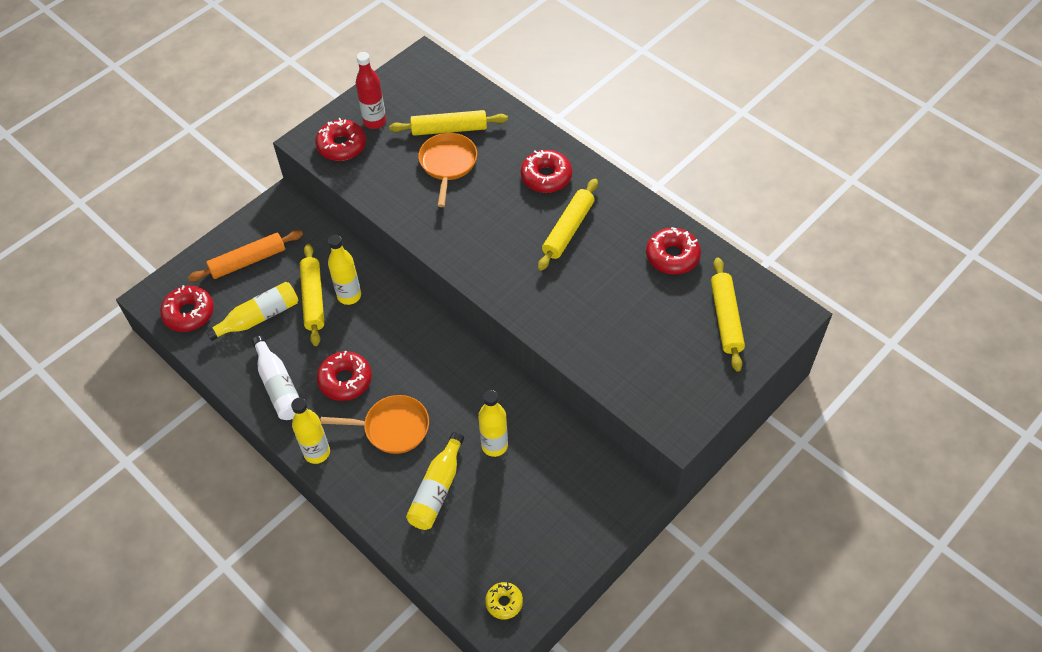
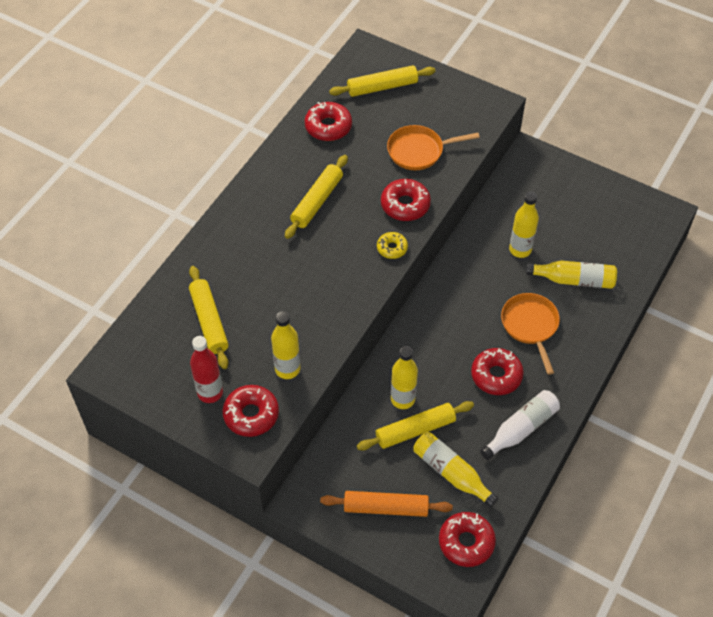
camera: 105 degrees left, 0 degrees up
orange rolling pin [188,230,303,282] -> orange rolling pin turned 45 degrees counterclockwise [320,491,453,517]
yellow bottle [291,398,330,464] -> yellow bottle moved to [271,311,300,379]
orange pan [418,133,477,207] -> orange pan moved to [387,125,480,170]
yellow donut [485,582,523,620] -> yellow donut moved to [377,232,408,259]
red donut [521,150,572,193] -> red donut moved to [381,179,431,221]
yellow rolling pin [538,179,598,271] -> yellow rolling pin turned 75 degrees counterclockwise [285,155,348,239]

